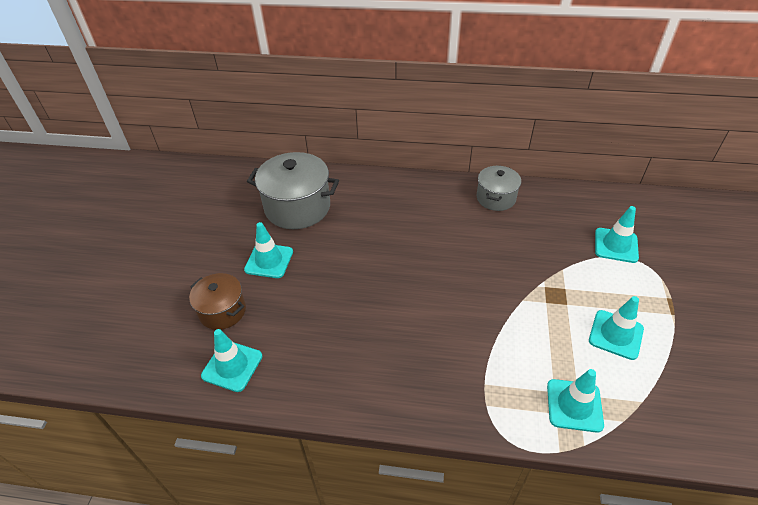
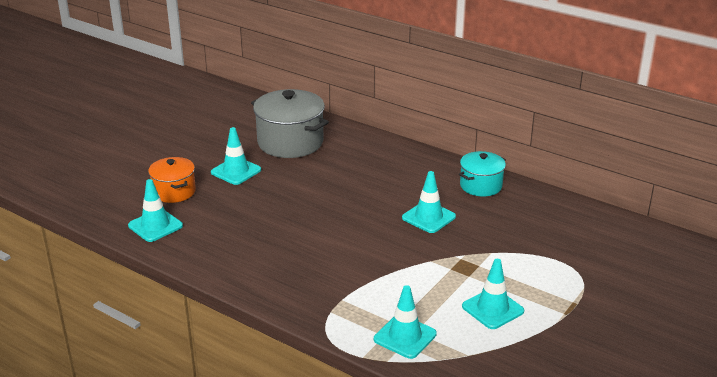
camera: 25 degrees right, 15 degrees down
brown pot [189,273,246,330] -> orange pot [148,157,196,203]
grey pot [477,165,521,211] -> turquoise pot [459,151,506,196]
turquoise traffic cone [595,206,639,263] -> turquoise traffic cone moved to [402,171,456,233]

